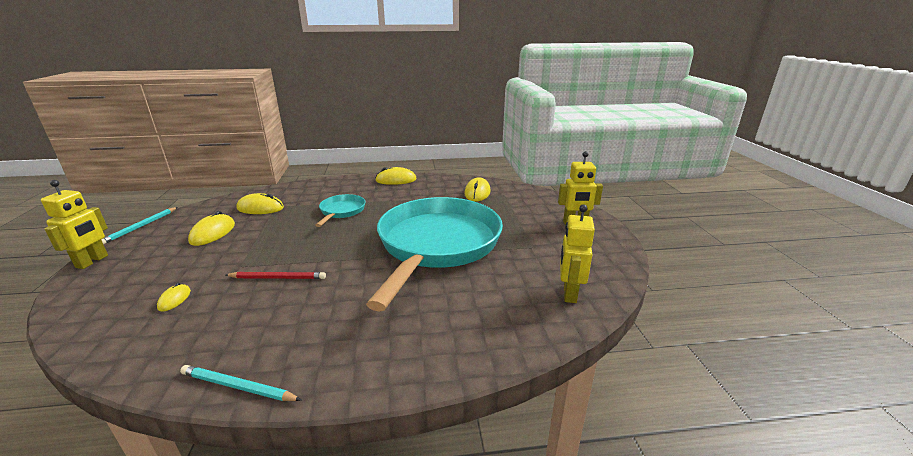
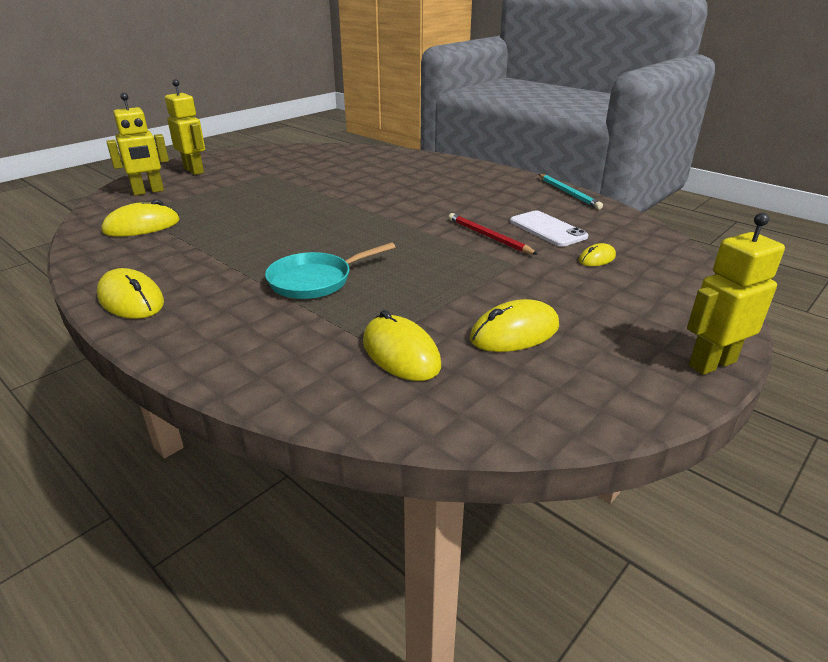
camera: 130 degrees left, 5 degrees up
turquoise pencil [101,207,178,245] -> none
turquoise pan [366,197,503,312] -> none
yellow robot [560,204,595,303] -> yellow robot moved to [106,93,169,195]
none -> white phone [510,210,588,247]

